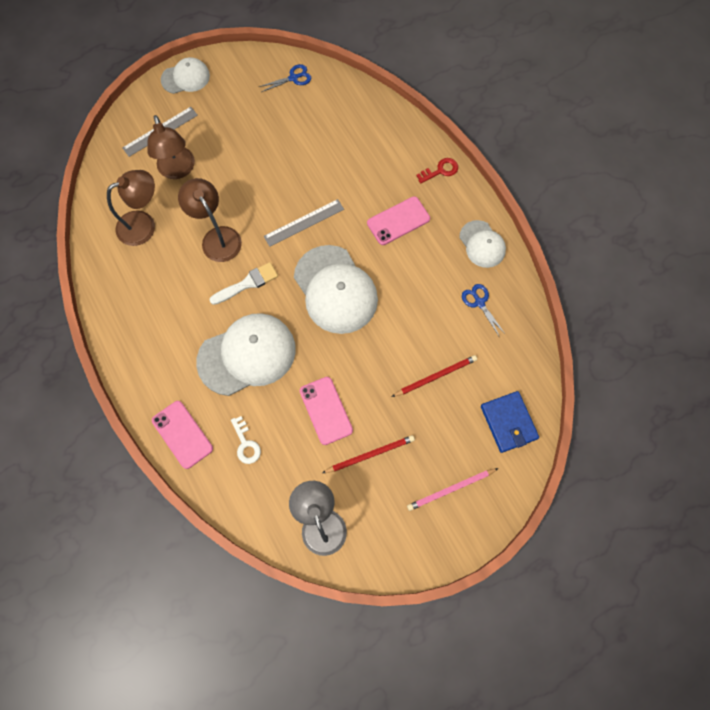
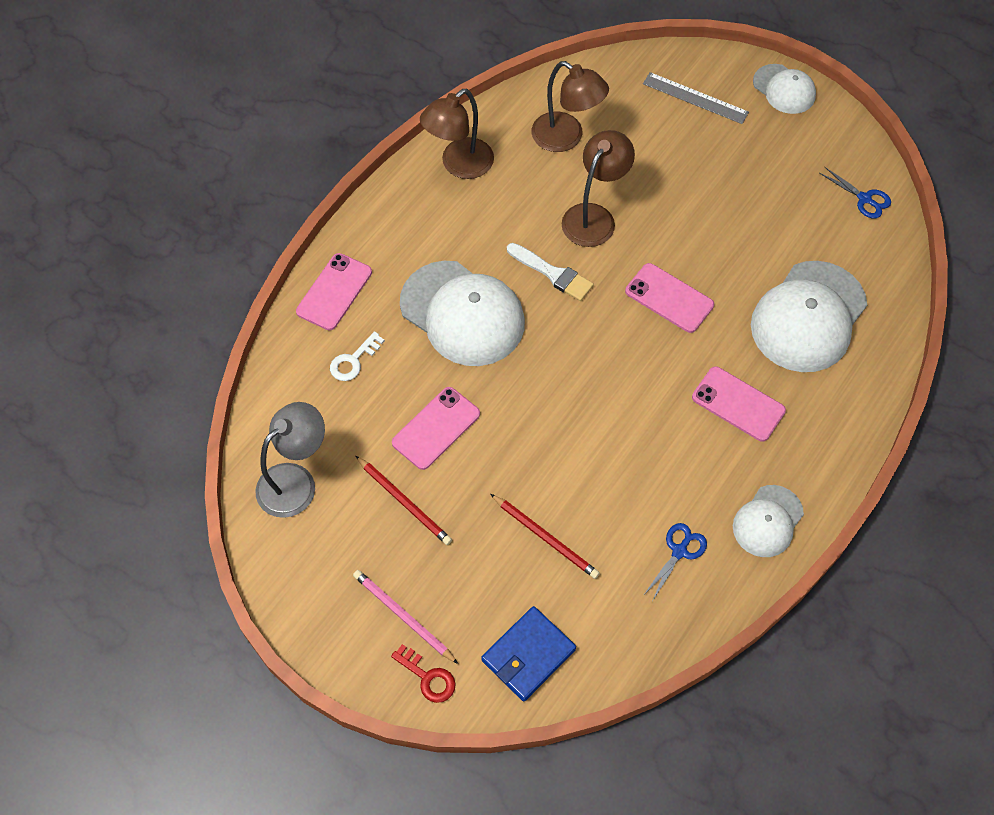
camera: 65 degrees right, 10 degrees down
brown lamp [147,115,195,179] -> brown lamp moved to [420,89,494,179]
grey ruler [264,199,344,247] -> pink phone [625,263,714,333]
white cap [294,245,378,334] -> white cap moved to [751,261,867,372]
red key [416,158,458,184] -> red key moved to [391,644,456,703]

